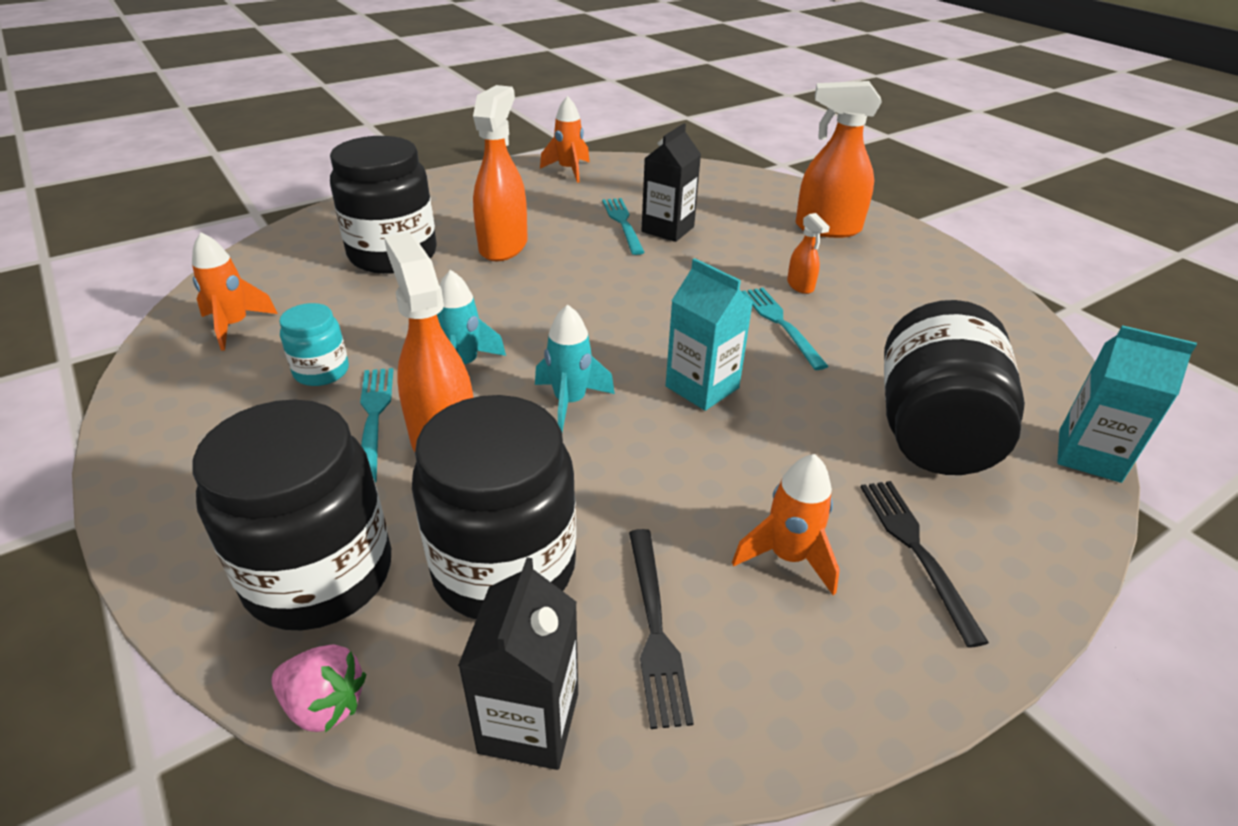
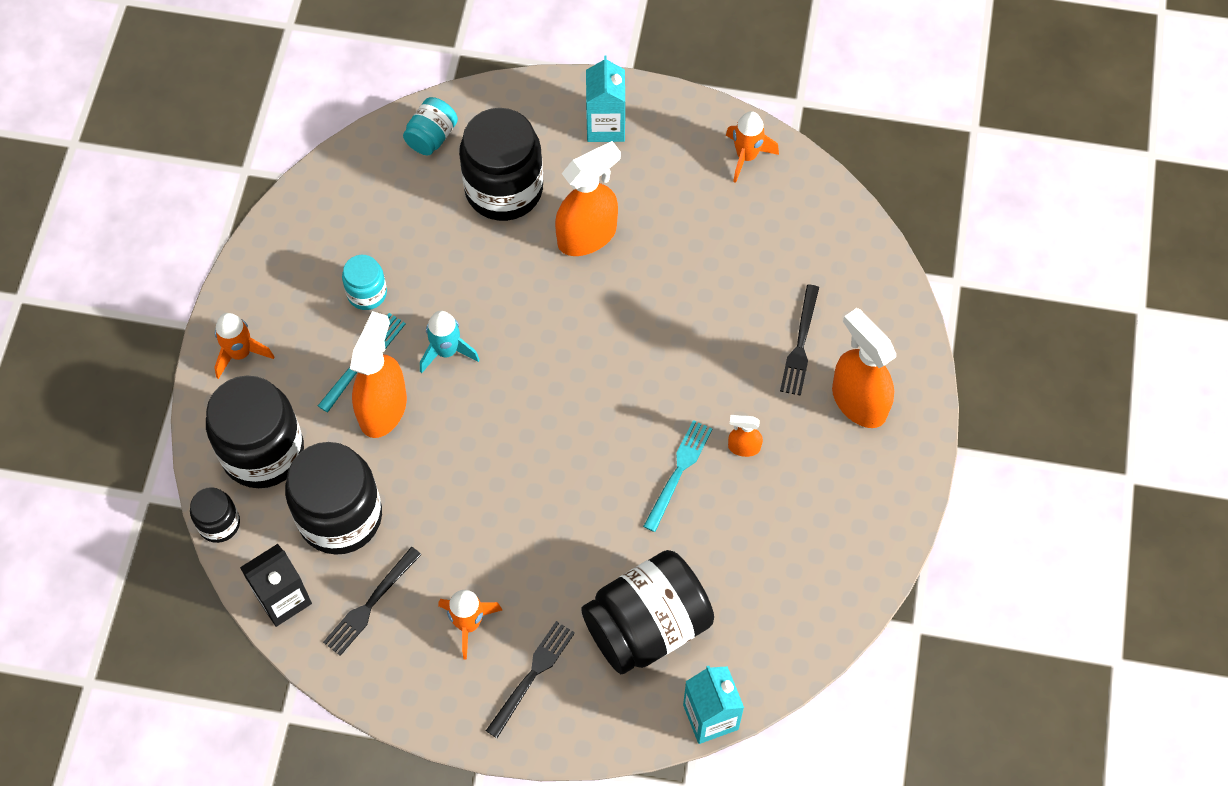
camera: 45 degrees right, 25 degrees up
orange rocket [192,232,278,351] -> orange rocket moved to [214,313,275,379]
pink strawberry [271,644,366,733] -> black jar [190,487,240,543]
turquoise rocket [535,305,615,432] -> none
turquoise fork [602,198,645,255] -> none
black carton [641,123,701,242] -> none
turquoise carton [666,258,753,411] -> turquoise carton moved to [586,55,625,142]
orange spray bottle [787,213,830,294] -> orange spray bottle turned 75 degrees clockwise [728,415,763,457]
none -> turquoise jar [403,97,458,156]
none -> black fork [780,284,819,396]

